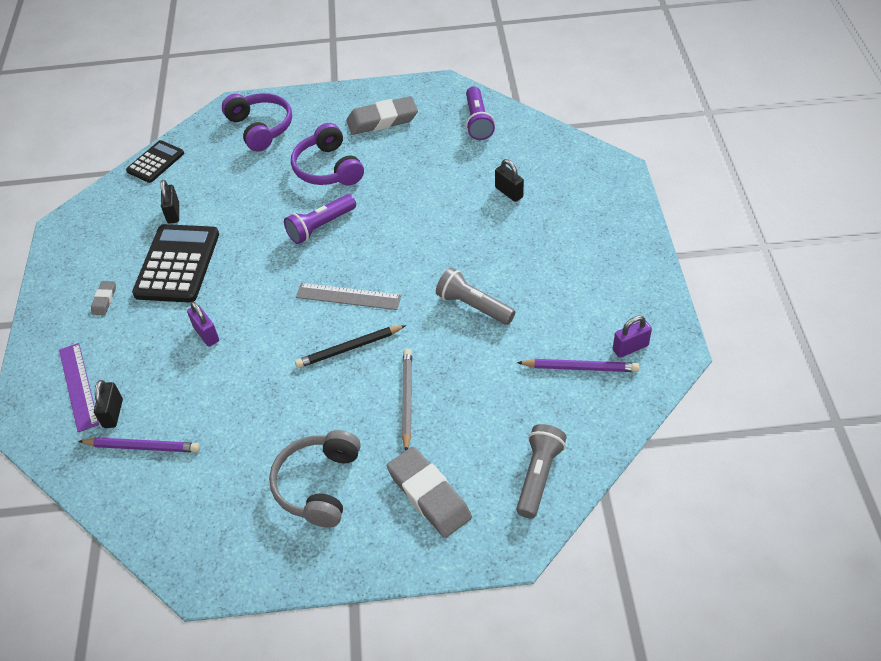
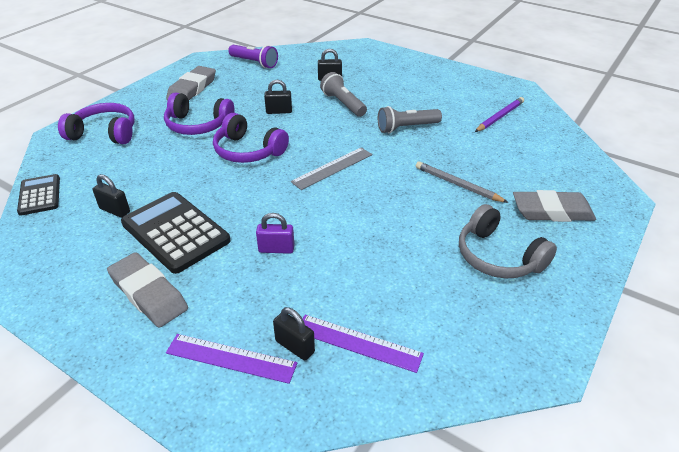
camera: 55 degrees left, 10 degrees down
purple pencil [78,437,200,453] -> purple ruler [303,315,424,373]
grey eraser [91,281,116,315] -> grey eraser [107,252,188,328], size x2.06
purple flashlight [284,194,356,244] -> purple headphones [213,113,289,163]
black pencil [295,325,406,368] -> none
grey flashlight [516,424,567,518] -> grey flashlight moved to [320,72,367,117]
purple padlock [613,316,652,358] -> none
none -> black padlock [264,80,292,114]

